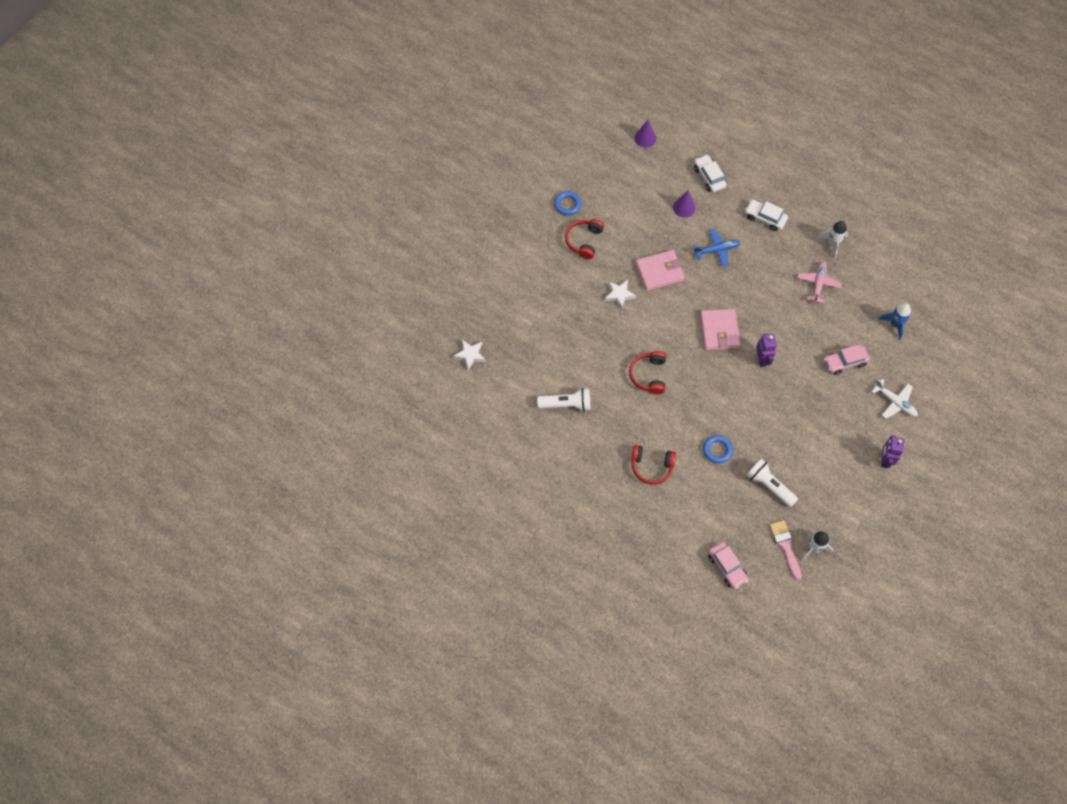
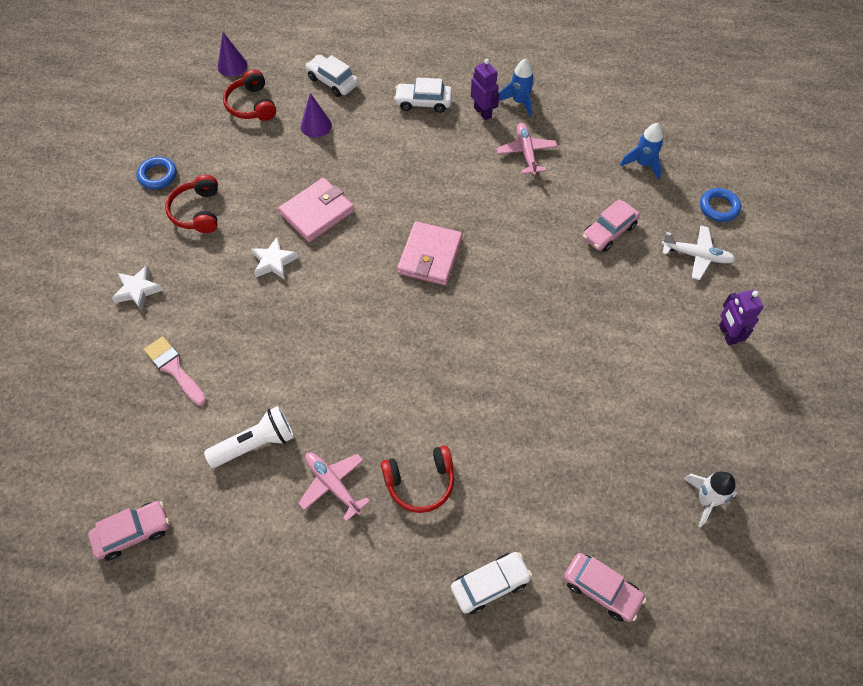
camera: 25 degrees left, 5 degrees down
white star [453,340,486,370] -> white star moved to [112,265,163,311]
red headphones [629,351,666,394] -> red headphones moved to [223,69,276,121]
blue plane [693,229,740,267] -> none
pink wallet [700,309,740,350] -> pink wallet turned 45 degrees clockwise [397,221,462,285]
blue ring [703,435,733,464] -> blue ring moved to [700,188,741,222]
white flashlight [746,459,798,507] -> none
purple robot [756,334,777,367] -> purple robot moved to [471,59,500,120]
pink brush [769,520,802,580] -> pink brush moved to [144,336,206,406]
white rocket [818,221,848,258] -> blue rocket [499,59,534,117]
none -> pink car [88,501,170,560]
none -> pink plane [298,452,370,522]
none -> white car [451,552,532,614]

